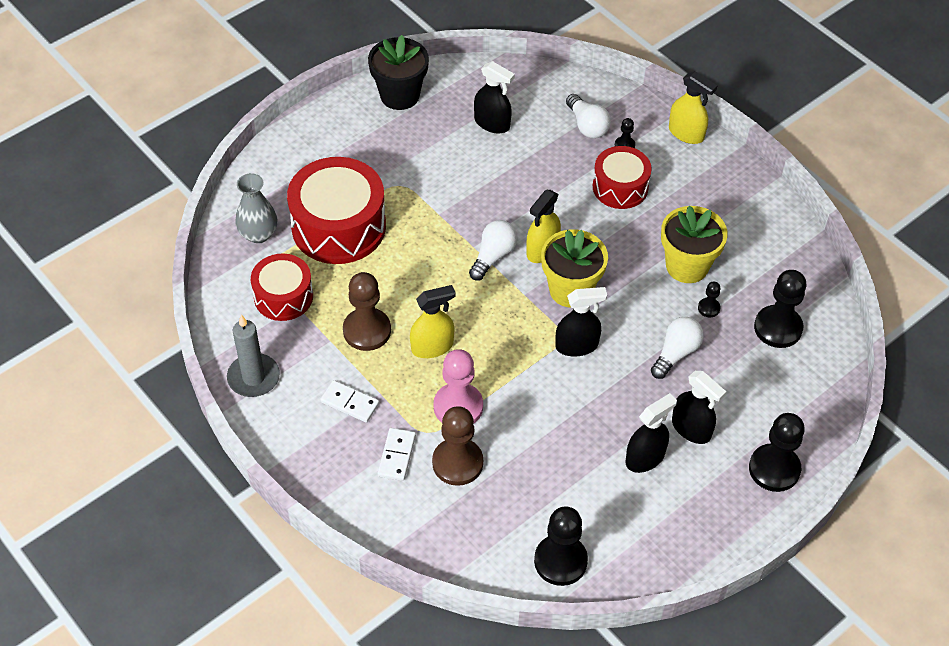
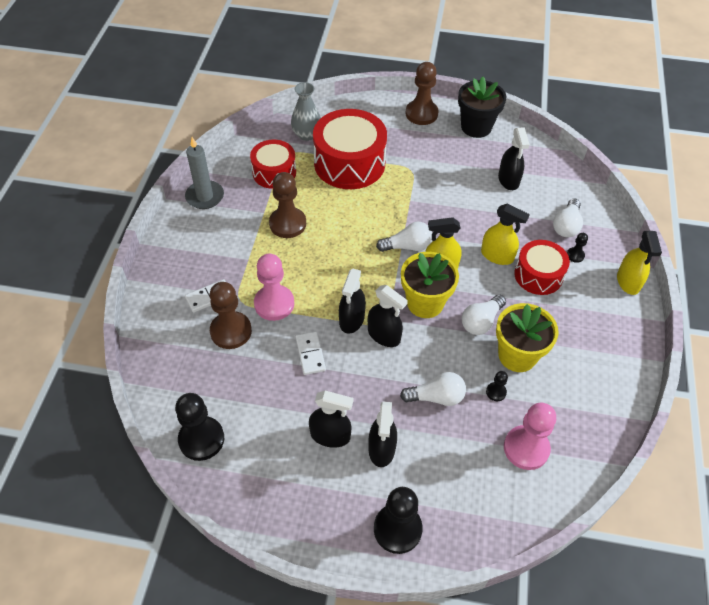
camera: 50 degrees right, 0 degrees up
white domino [320,380,379,423] -> white domino moved to [295,331,326,375]
yellow spray bottle [410,285,455,358] -> yellow spray bottle moved to [481,204,530,265]
black pawn [754,270,806,348] -> pink pawn [504,403,556,470]
none -> black spray bottle [339,269,366,334]
none -> brown pawn [405,62,439,125]
none -> white light bulb [462,294,506,335]

